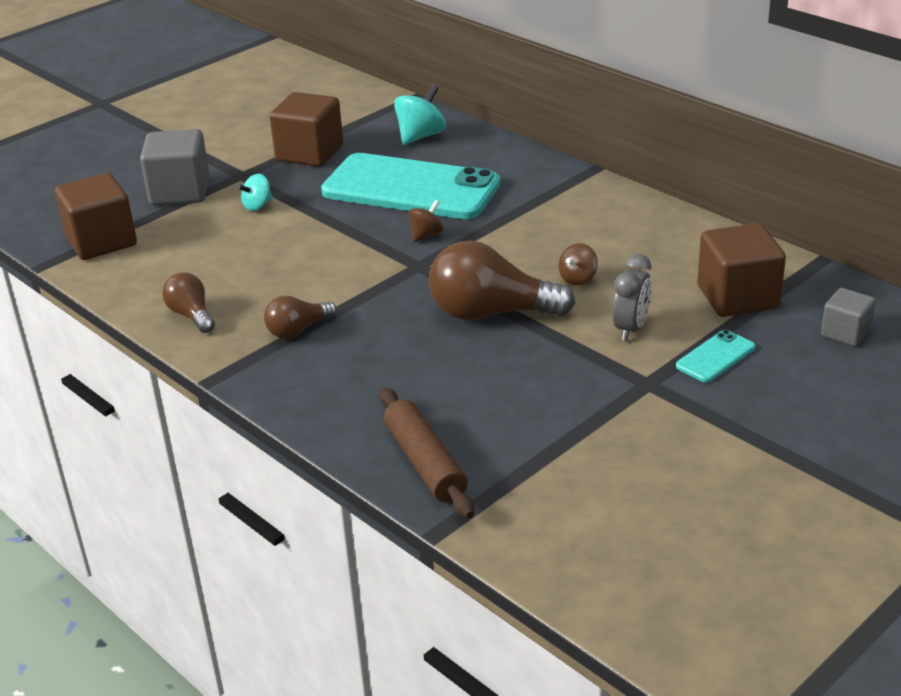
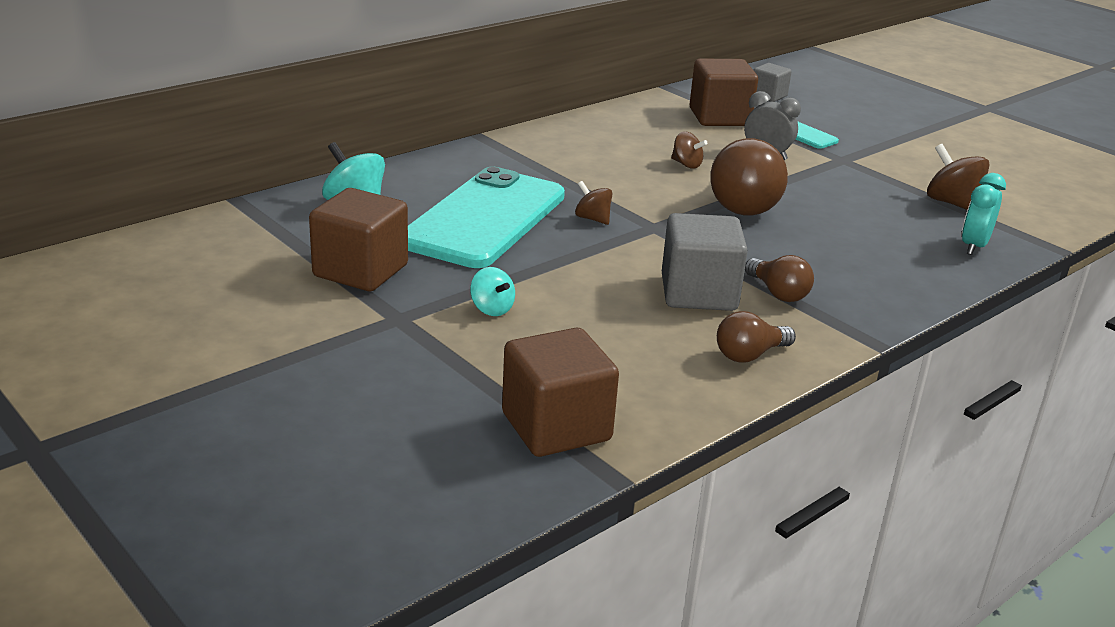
camera: 90 degrees left, 5 degrees down
grey cube [140,129,210,205] -> grey cube moved to [662,213,748,311]
brown rolling pin [380,388,474,519] -> turquoise clock [962,173,1006,255]
none -> brown spinning top [927,144,990,210]

